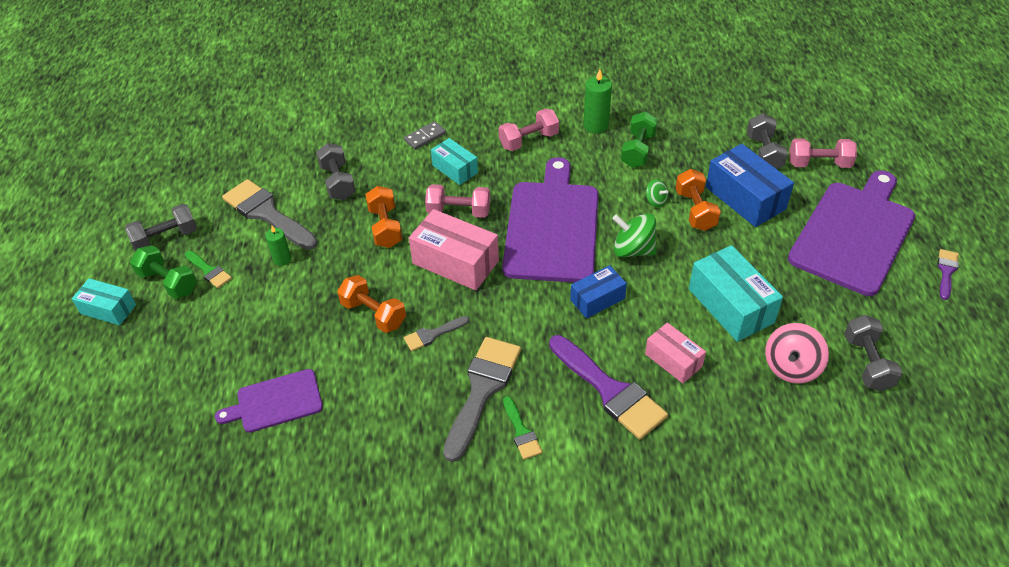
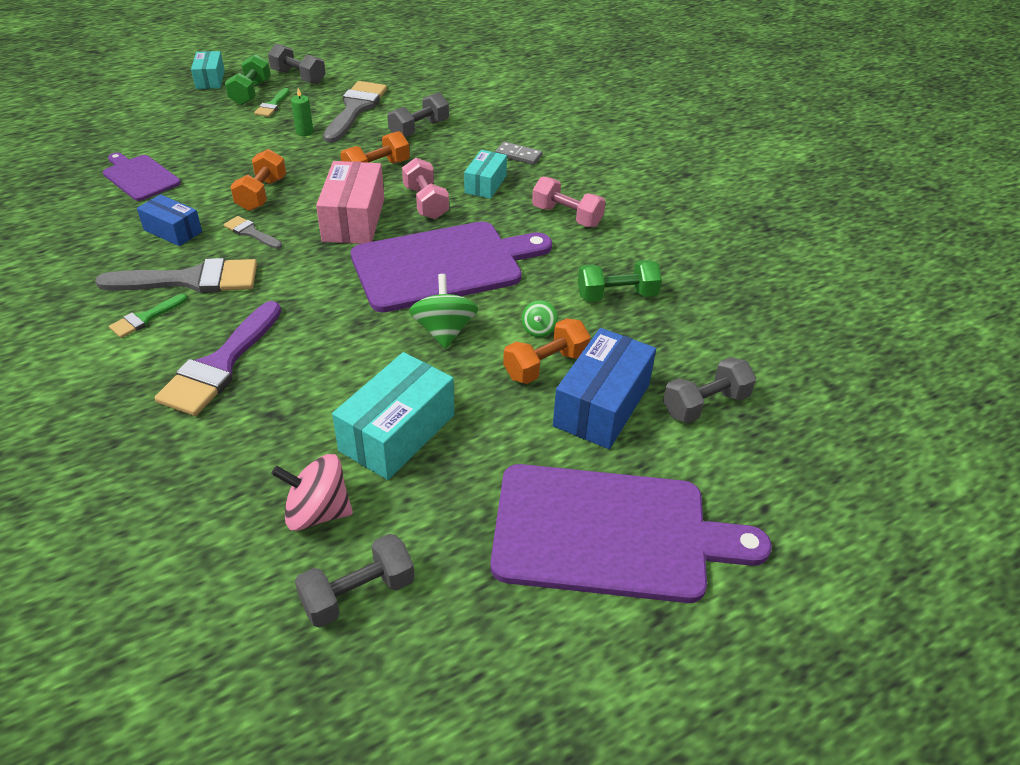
camera: 60 degrees right, 5 degrees down
blue box [570,265,627,319] -> blue box moved to [137,194,202,246]
green candle [584,69,612,133] -> none
pink box [645,323,706,383] -> none
pink dumbbell [789,138,857,168] -> none
purple brush [937,249,959,300] -> none

